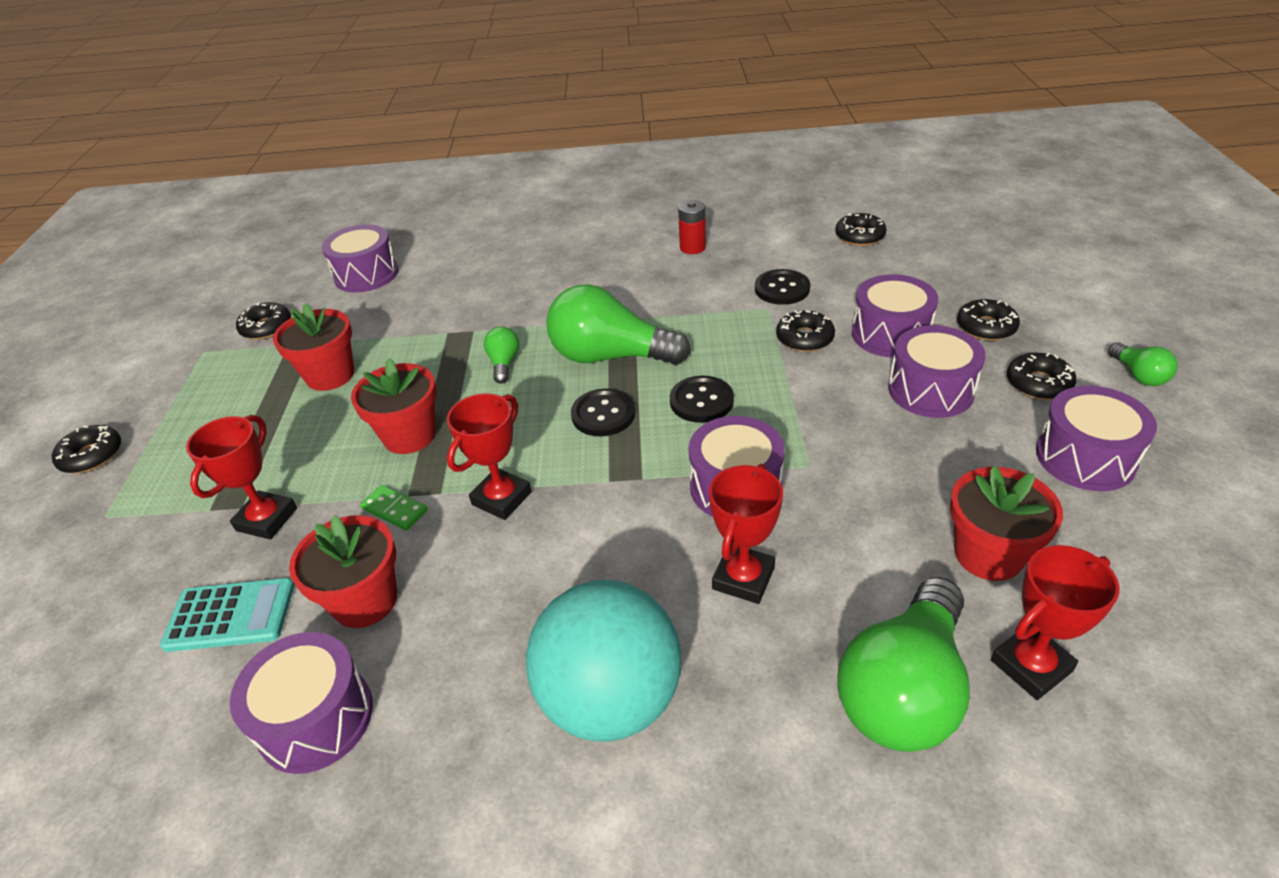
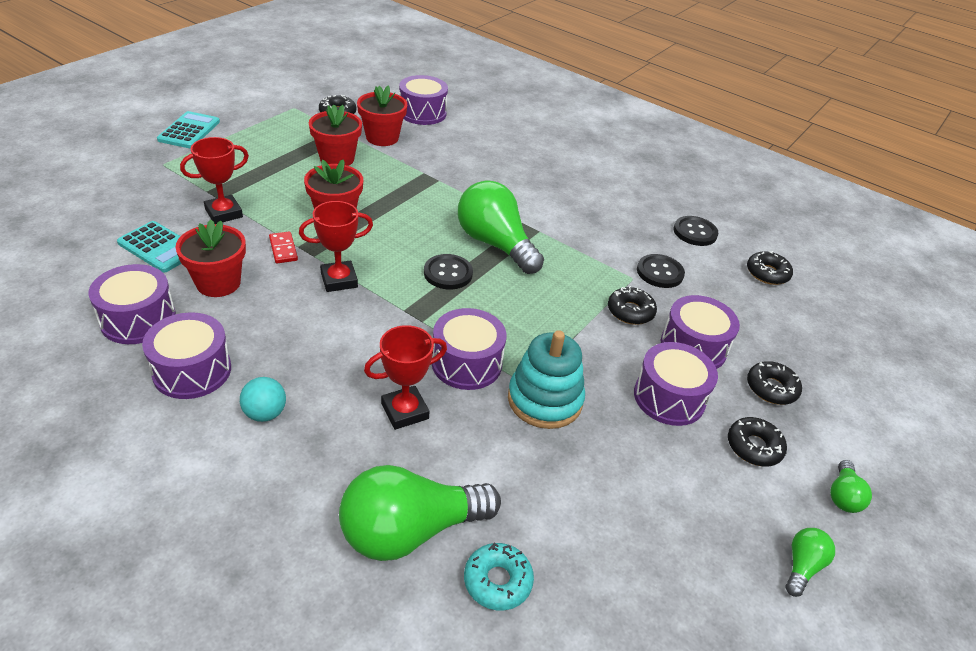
camera: 30 degrees right, 0 degrees up
black donut [52,425,121,473] -> turquoise calculator [157,111,220,148]
green domino [360,485,428,531] -> red domino [269,232,298,263]
green light bulb [484,327,519,384] -> green light bulb moved to [786,528,835,597]
turquoise ball [526,580,681,742] -> turquoise ball [240,377,286,422], size x0.44
black button [670,376,734,423] -> black button moved to [674,216,718,246]
red battery [678,200,706,254] -> none
red flower pot [950,466,1063,581] -> red flower pot moved to [357,86,407,146]
red trophy [991,545,1120,700] -> turquoise donut [464,543,534,611]
purple drum [1036,386,1157,491] -> purple drum moved to [142,312,231,399]
none -> turquoise stacking toy [508,330,585,429]

